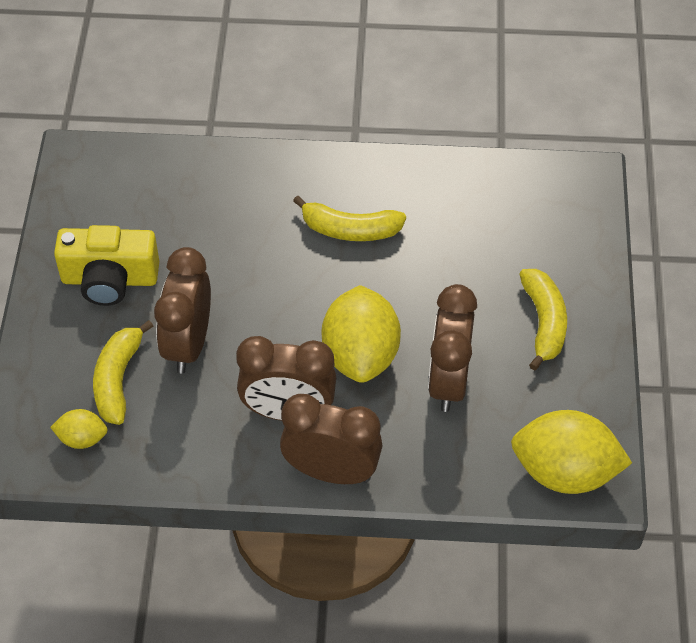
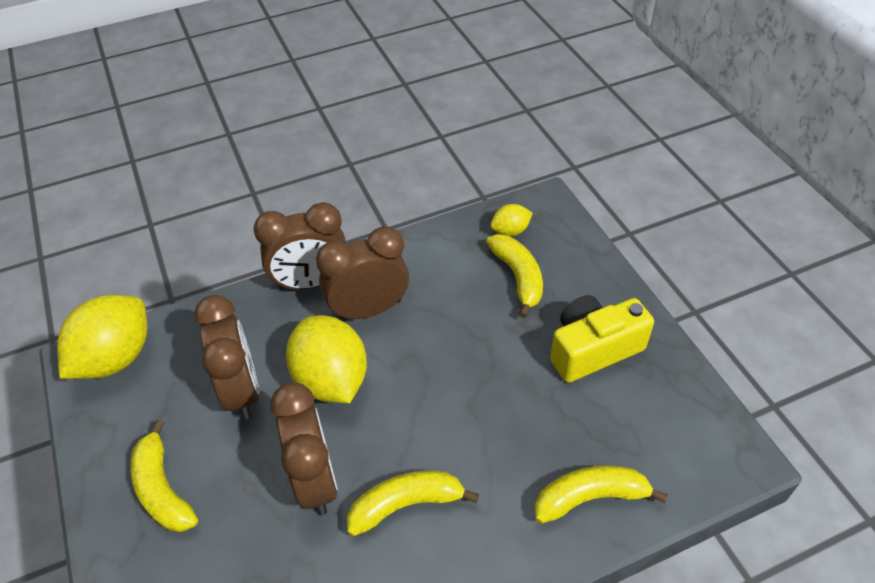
camera: 155 degrees right, 5 degrees down
brown clock [154,247,211,373] -> brown clock moved to [270,382,338,515]
yellow lemon [511,410,632,494] -> yellow lemon turned 45 degrees counterclockwise [57,295,147,379]
none -> yellow banana [535,465,668,524]

